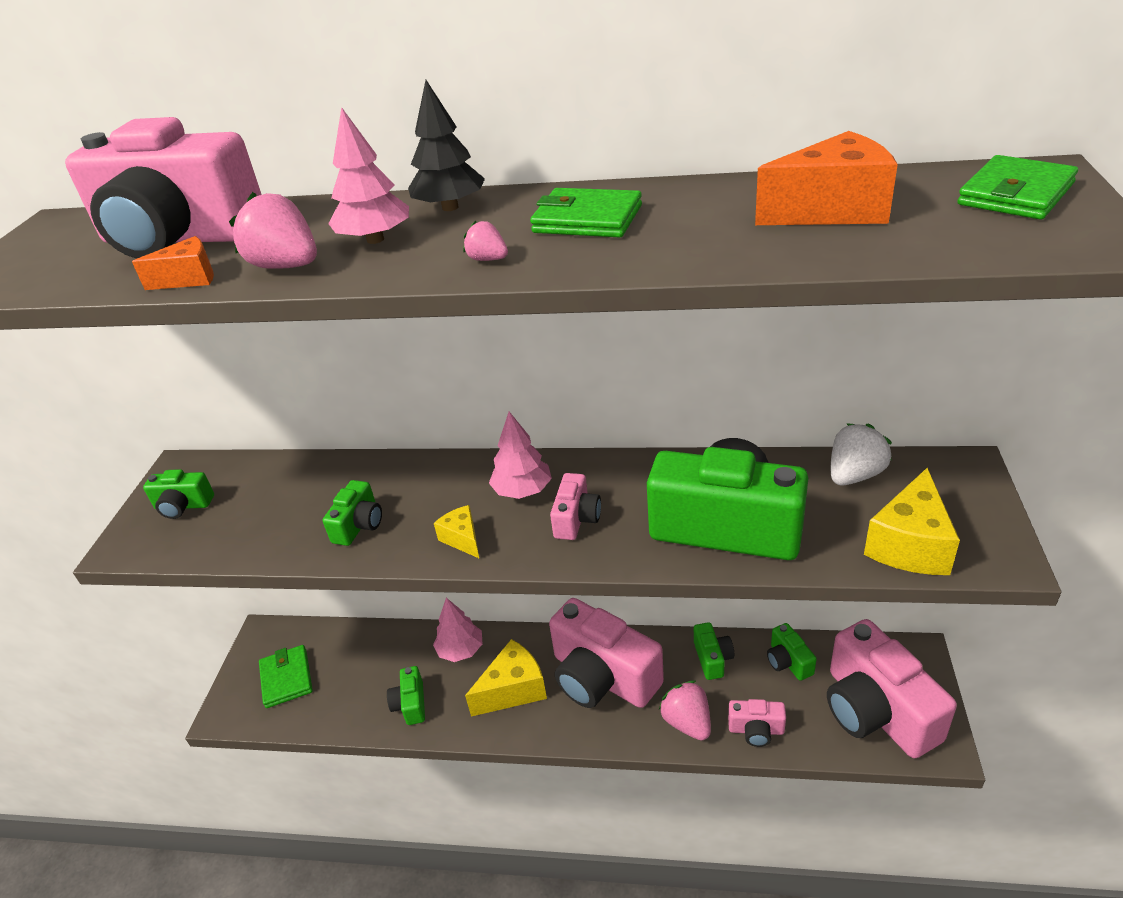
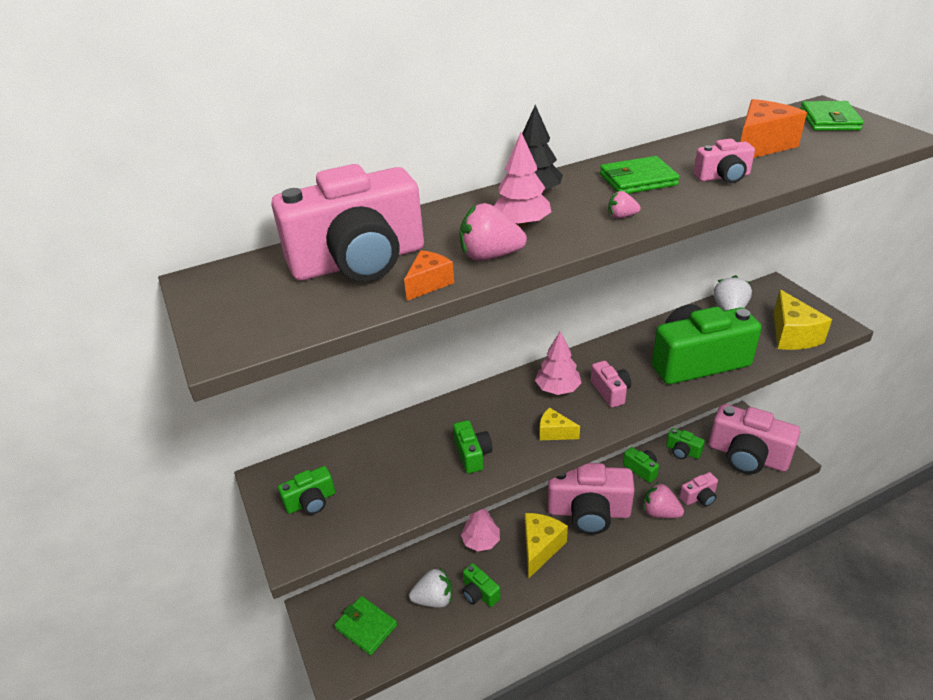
camera: 35 degrees left, 0 degrees up
none -> white strawberry [409,568,452,608]
none -> pink camera [694,139,755,183]

